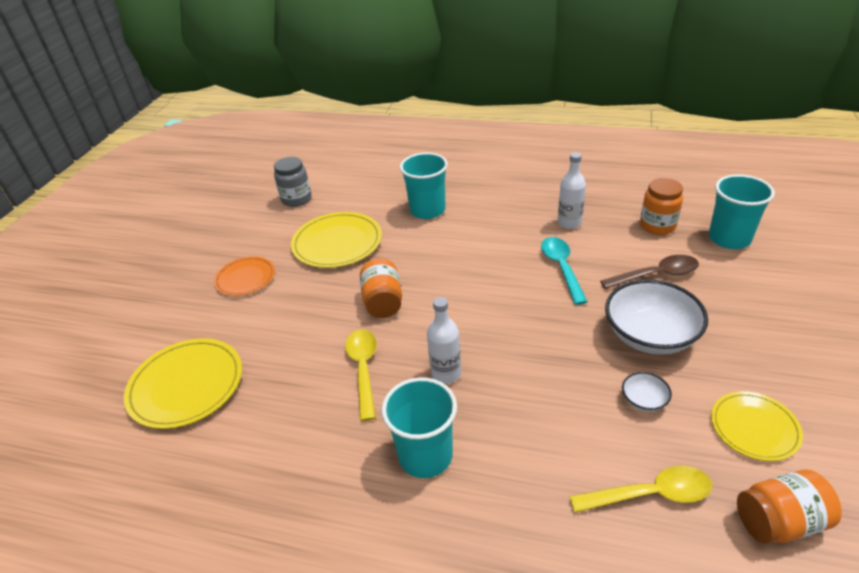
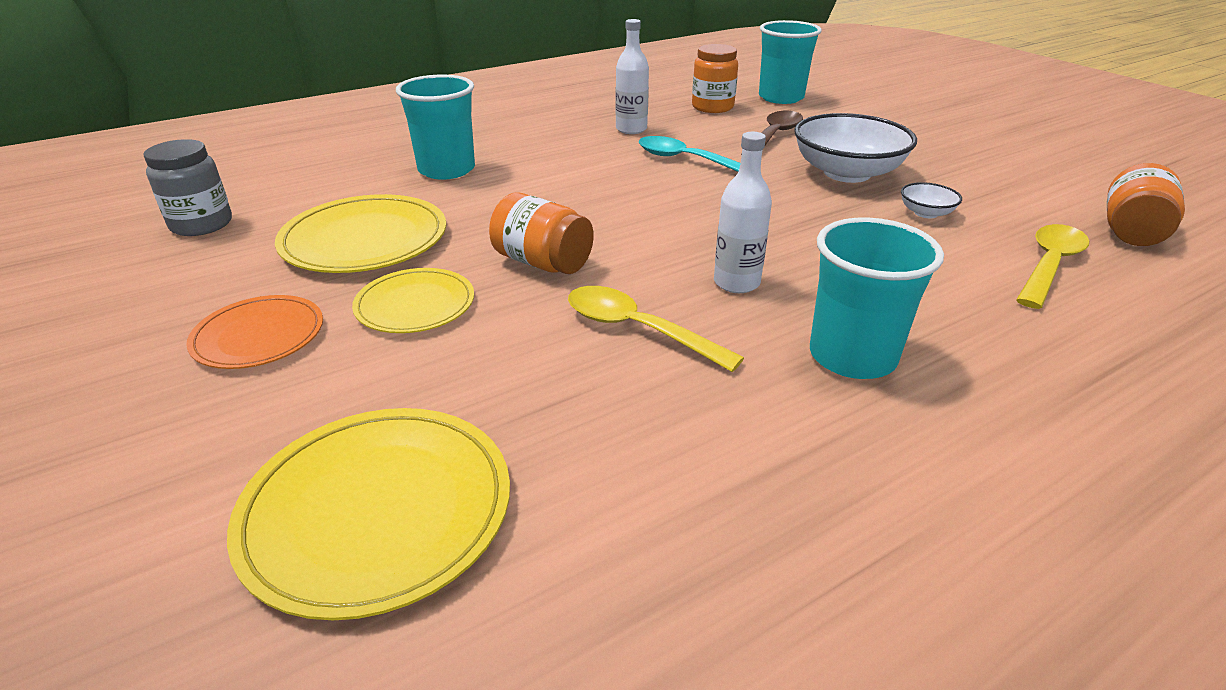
camera: 50 degrees left, 5 degrees down
yellow plate [711,391,803,461] -> yellow plate moved to [352,268,474,333]

